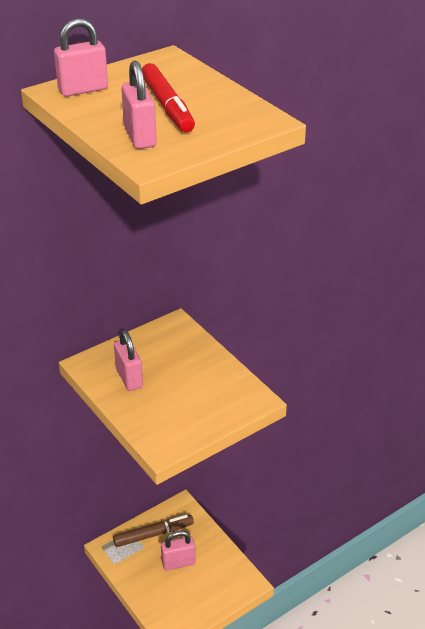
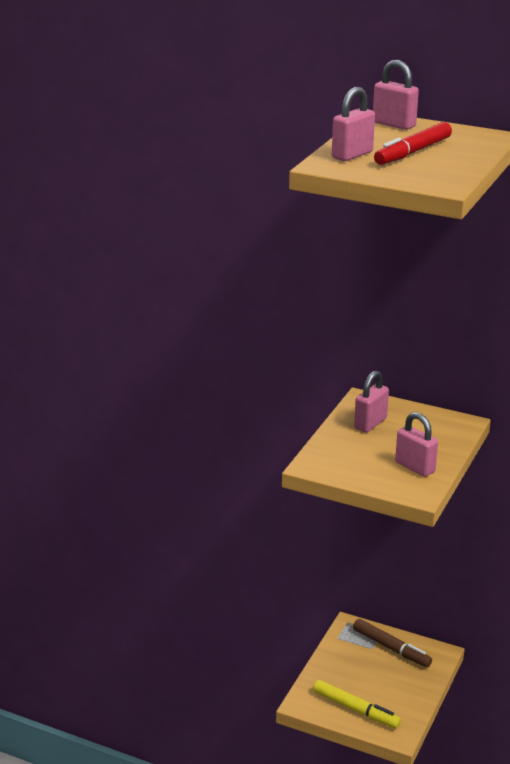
camera: 60 degrees right, 10 degrees down
pink padlock [161,530,196,571] -> pink padlock moved to [395,412,438,477]
none -> yellow marker [313,680,401,729]

